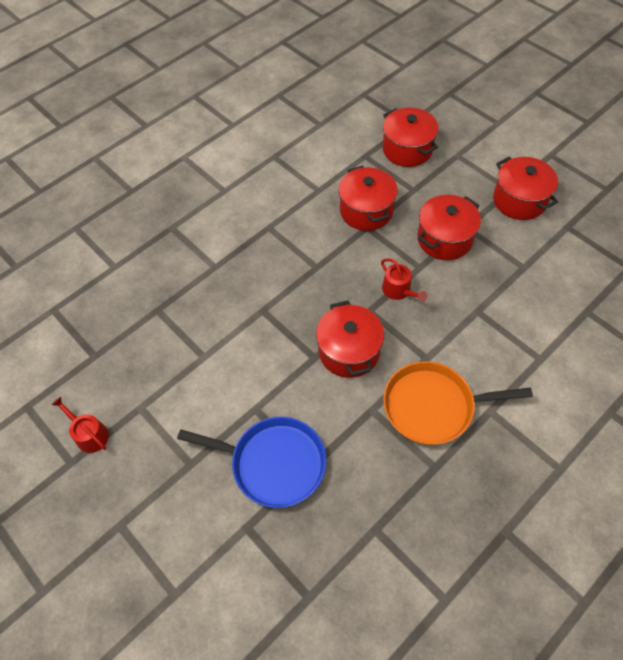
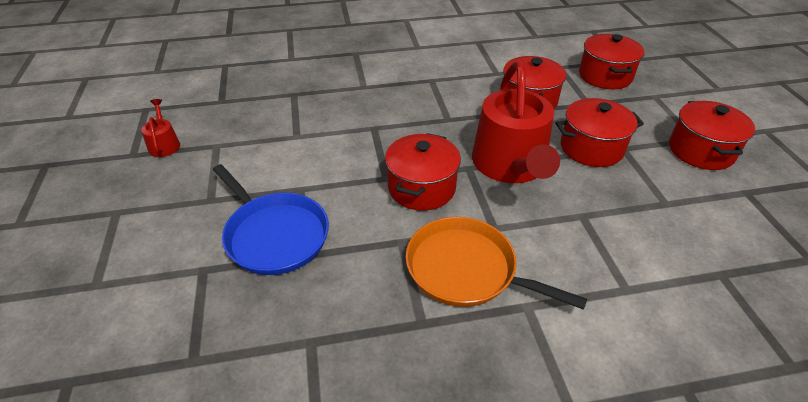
camera: 30 degrees right, 15 degrees down
red watering can [381,258,427,302] -> red watering can [472,61,560,183], size x2.36

